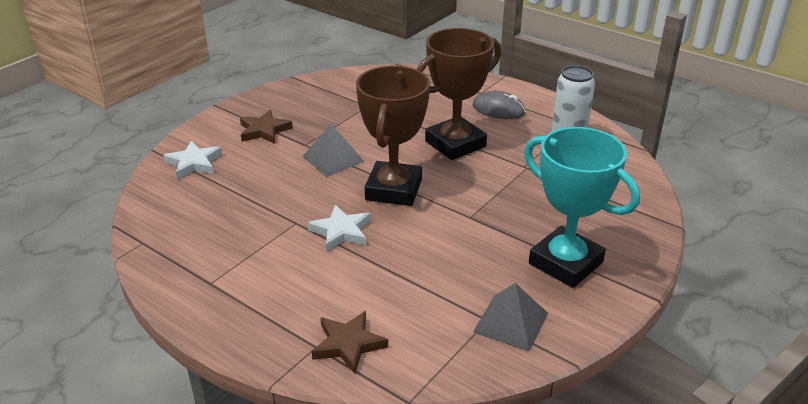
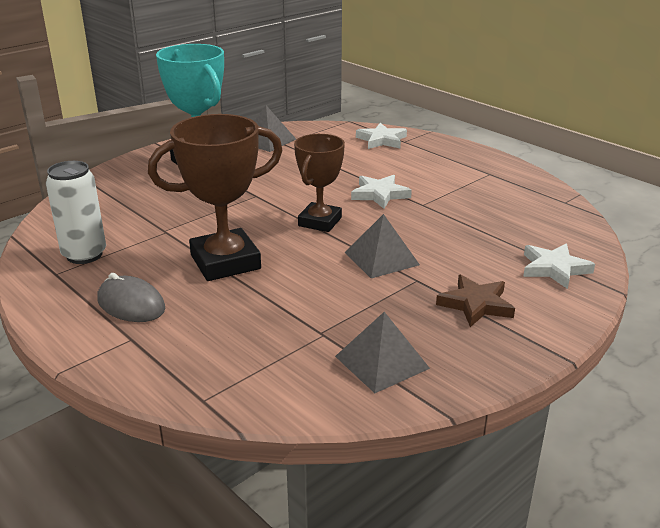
camera: 170 degrees left, 5 degrees down
brown star [312,311,388,374] -> white star [356,123,407,149]
brown trophy [356,66,430,206] -> brown trophy [294,134,345,232], size x0.66
none -> grey pyramid [335,312,430,393]

